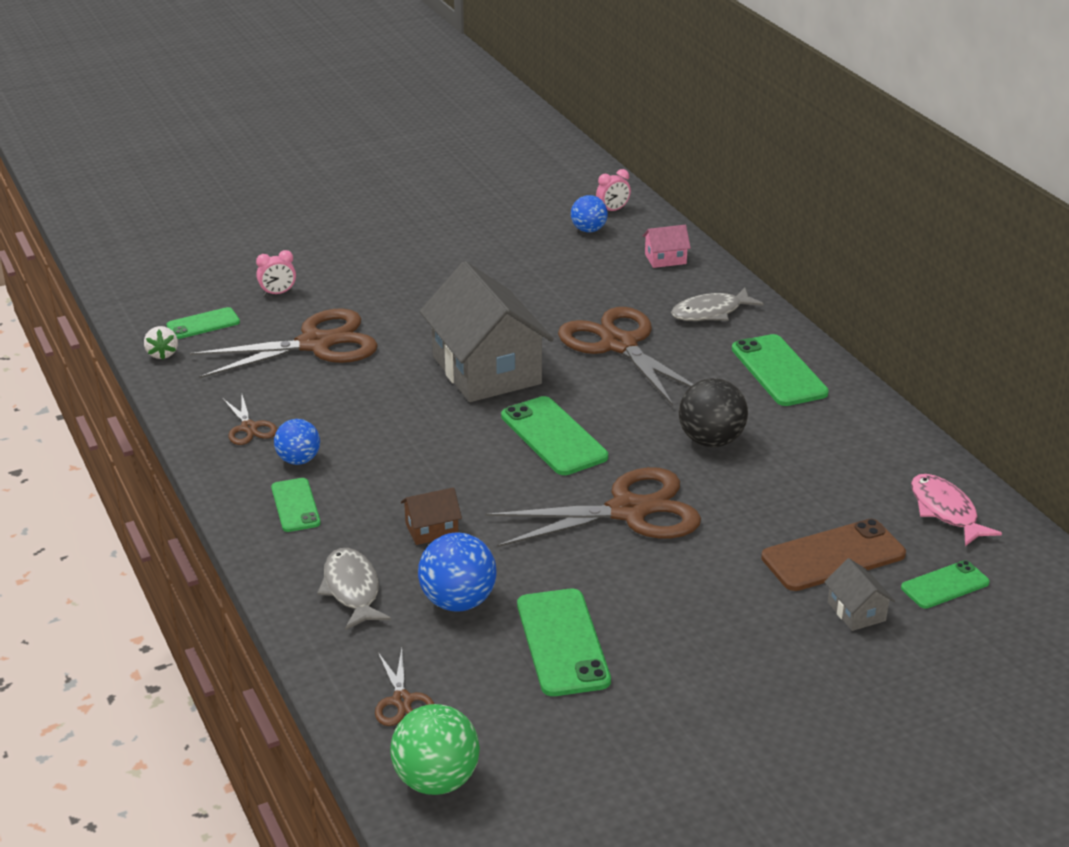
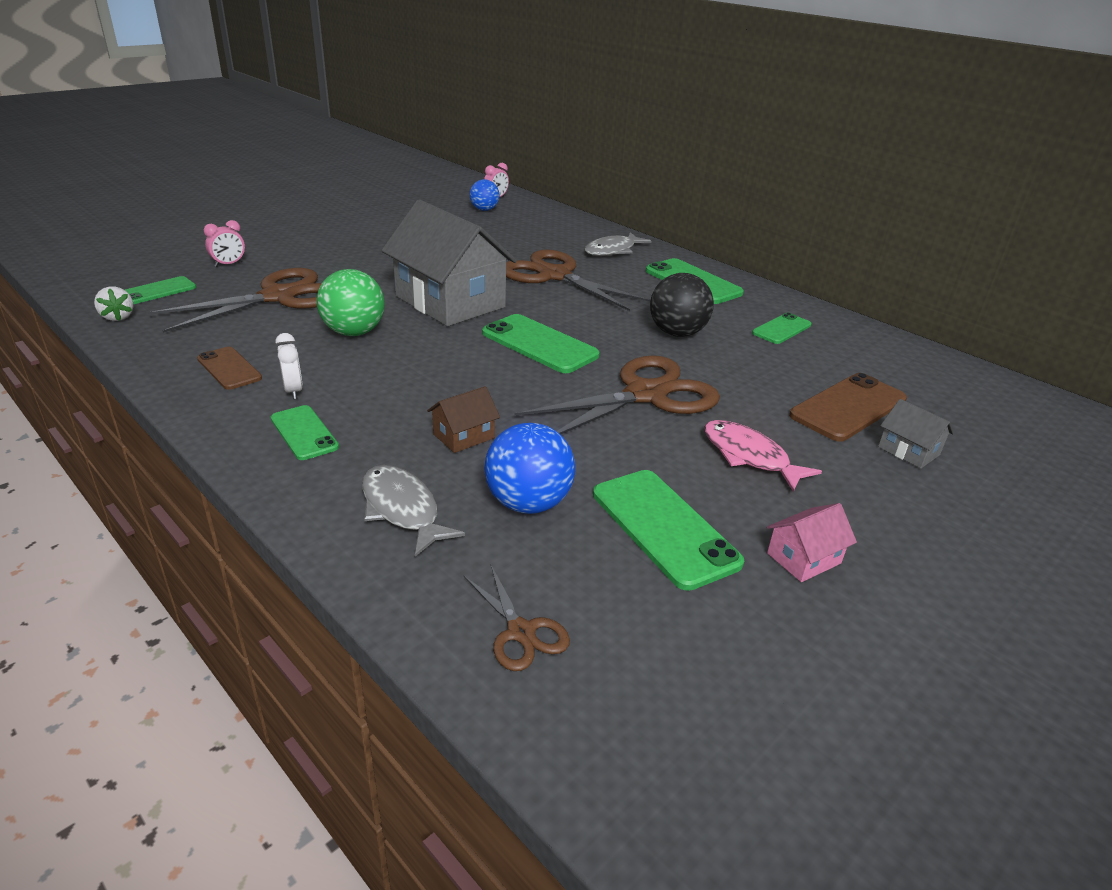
camera: 20 degrees left, 0 degrees up
brown scissors [222,395,277,445] -> brown phone [197,347,262,390]
blue ball [274,419,320,465] -> white clock [275,333,303,399]
green ball [390,704,480,795] -> green ball moved to [317,269,385,336]
pink house [643,225,691,268] -> pink house moved to [767,503,857,582]
green phone [901,560,990,609] -> green phone moved to [752,313,812,344]
pink fish [911,474,1002,546] -> pink fish moved to [704,420,822,492]

